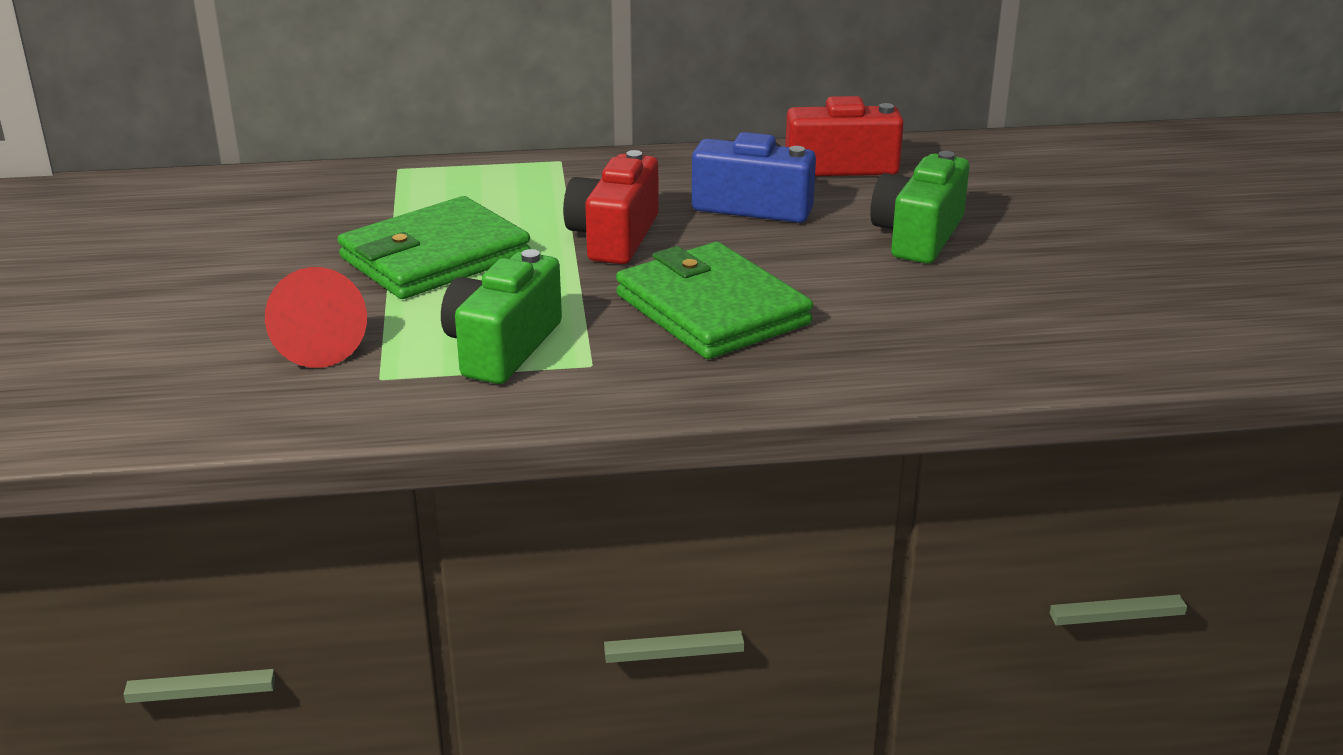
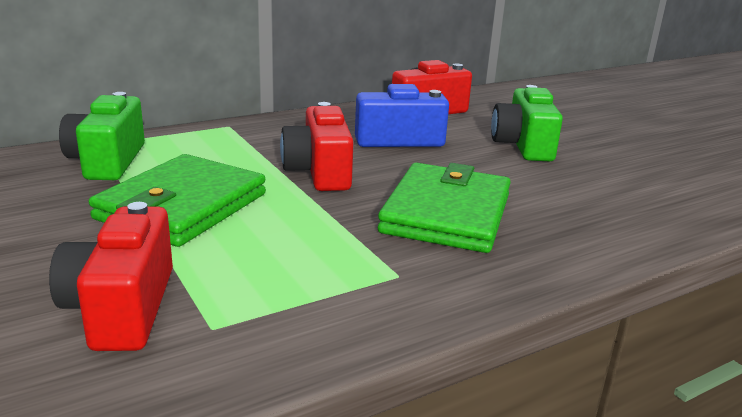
camera: 25 degrees left, 5 degrees down
red cone [265,267,367,368] -> red camera [49,202,173,351]
green camera [441,249,562,384] -> green camera moved to [59,92,145,180]
green wallet [616,242,813,359] -> green wallet turned 75 degrees clockwise [378,163,511,253]

